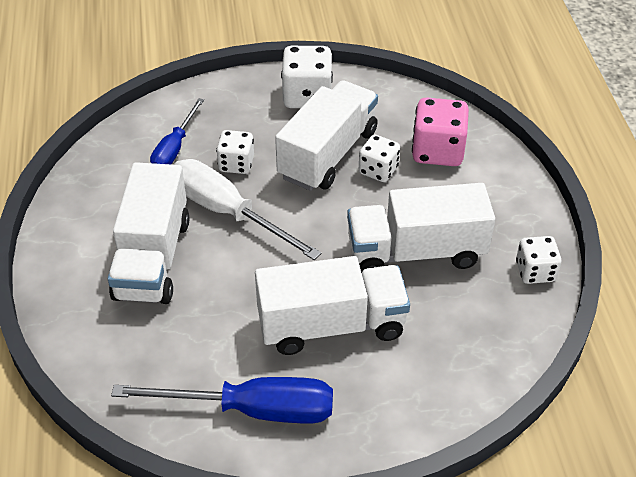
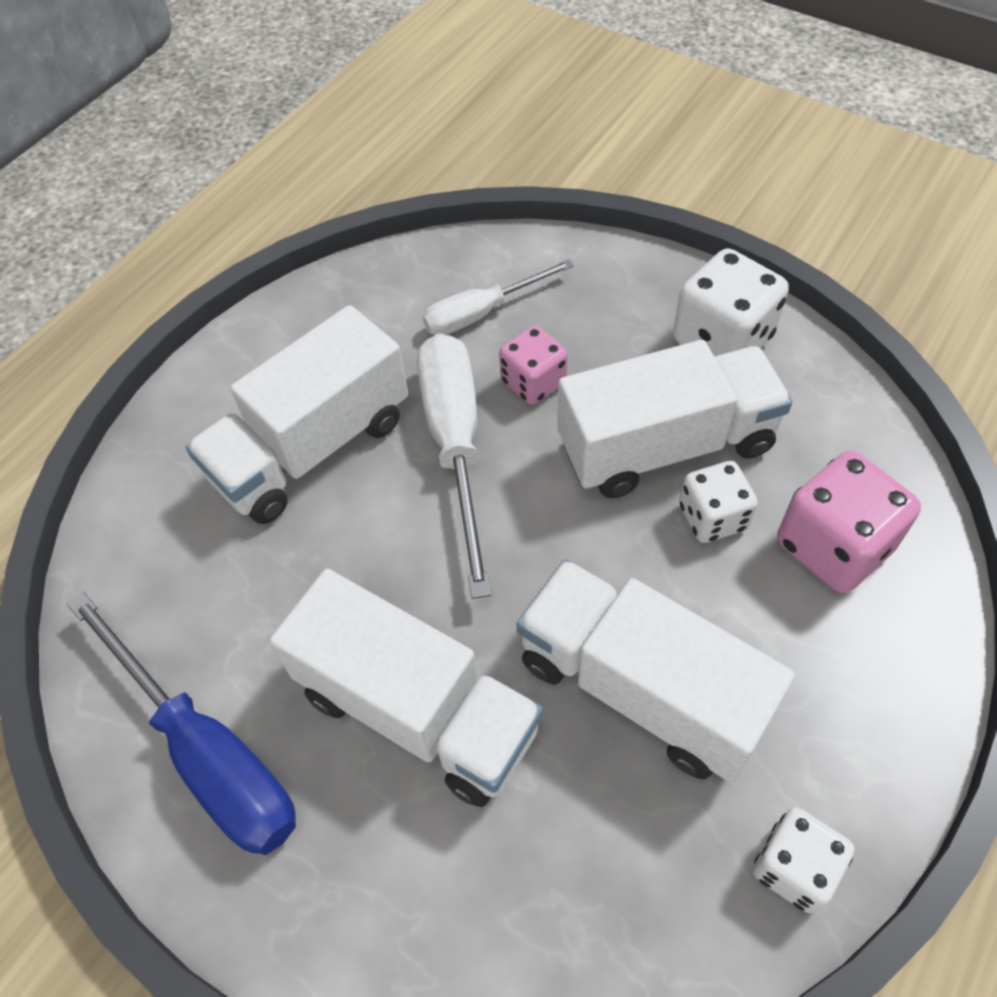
camera: 45 degrees right, 10 degrees up
blue screwdriver [150,98,204,164] -> white screwdriver [423,259,574,335]
white dice [216,130,254,174] -> pink dice [499,326,568,405]

